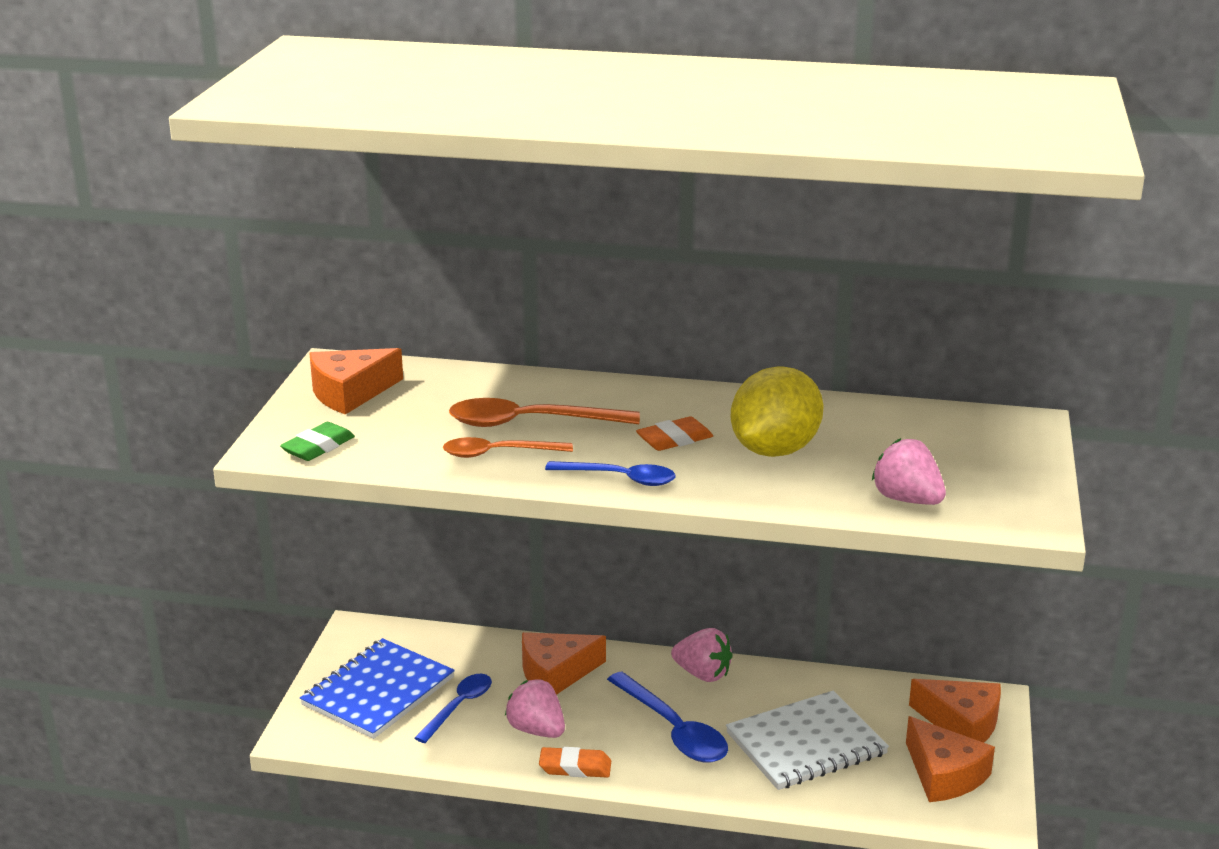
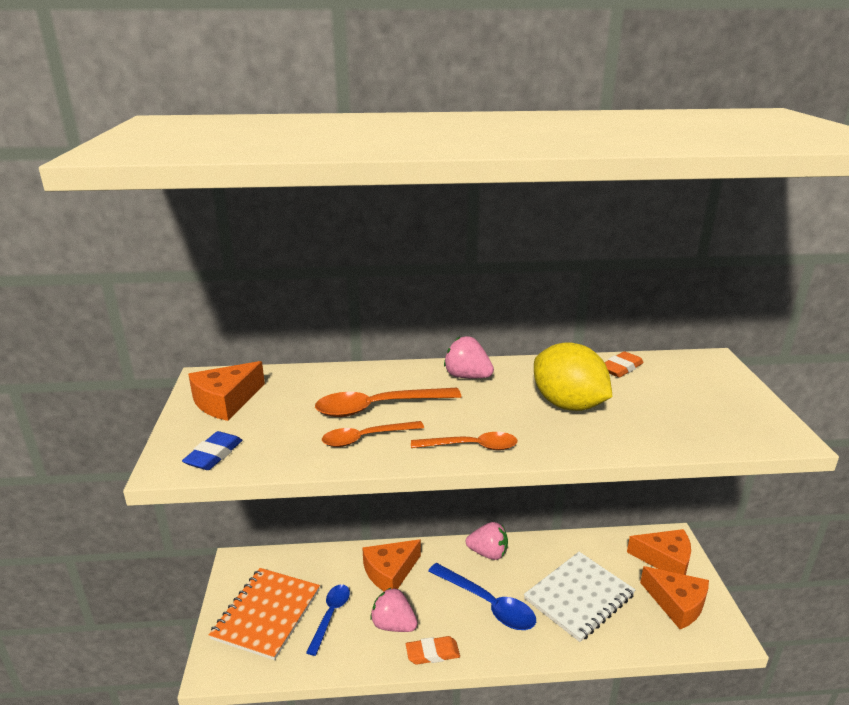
camera: 15 degrees left, 0 degrees up
green eraser [280,422,355,461] -> blue eraser [182,431,242,470]
blue notebook [300,638,455,739] -> orange notebook [209,568,320,660]
blue spoon [545,461,676,486] -> orange spoon [411,432,518,450]
orange eraser [636,416,713,451] -> orange eraser moved to [604,351,644,378]
yellow lemon [731,366,824,457] -> yellow lemon turned 60 degrees counterclockwise [534,342,612,411]
pink strawberry [872,438,946,505] -> pink strawberry moved to [444,336,494,378]

